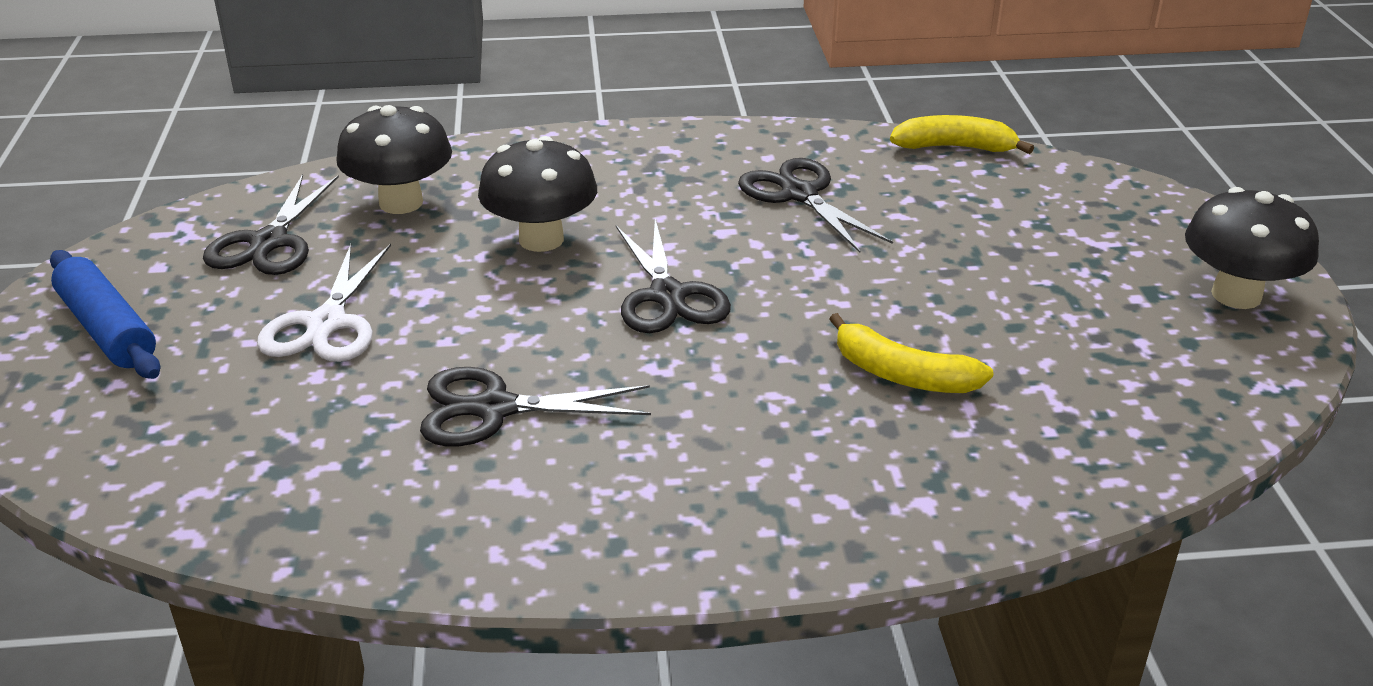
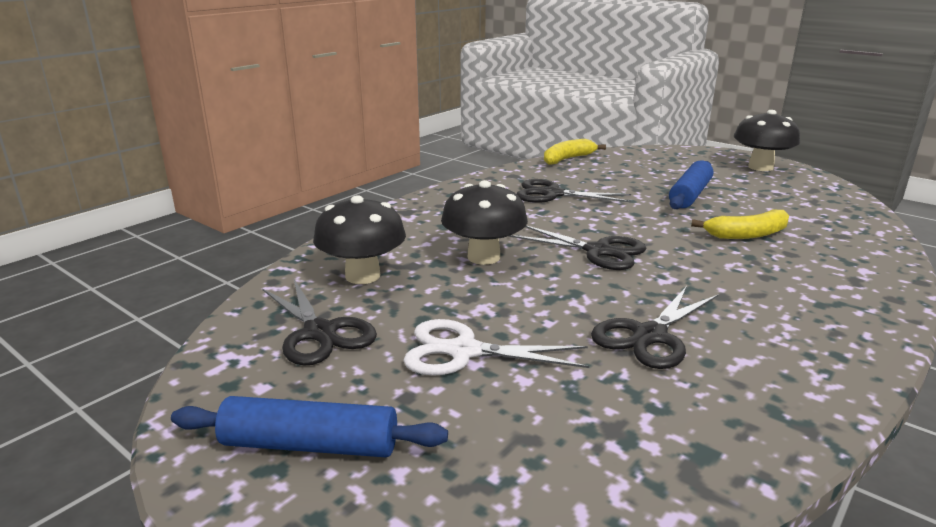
camera: 45 degrees left, 10 degrees down
white scissors [257,244,391,362] -> white scissors turned 135 degrees clockwise [403,319,589,376]
none -> blue rolling pin [669,160,713,209]

